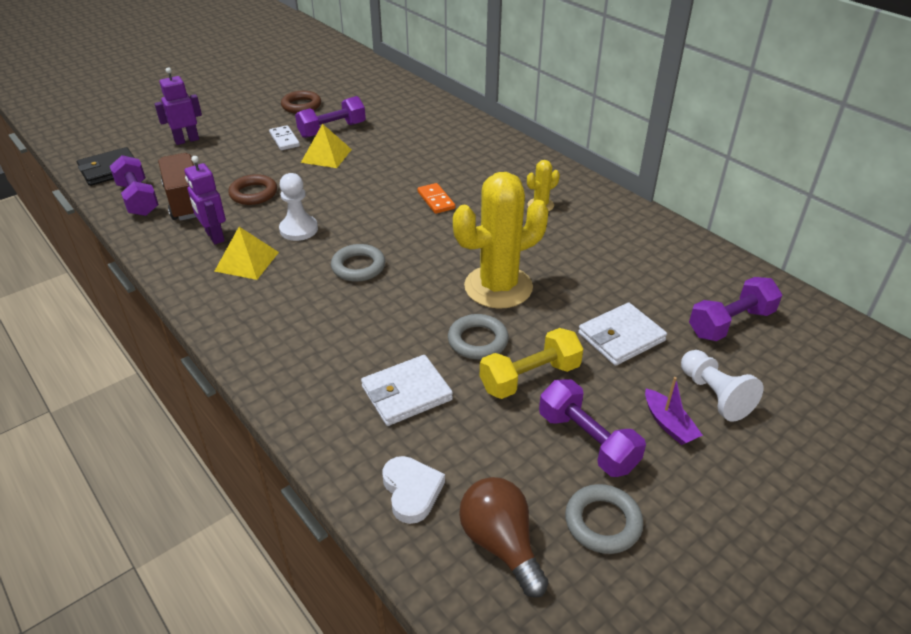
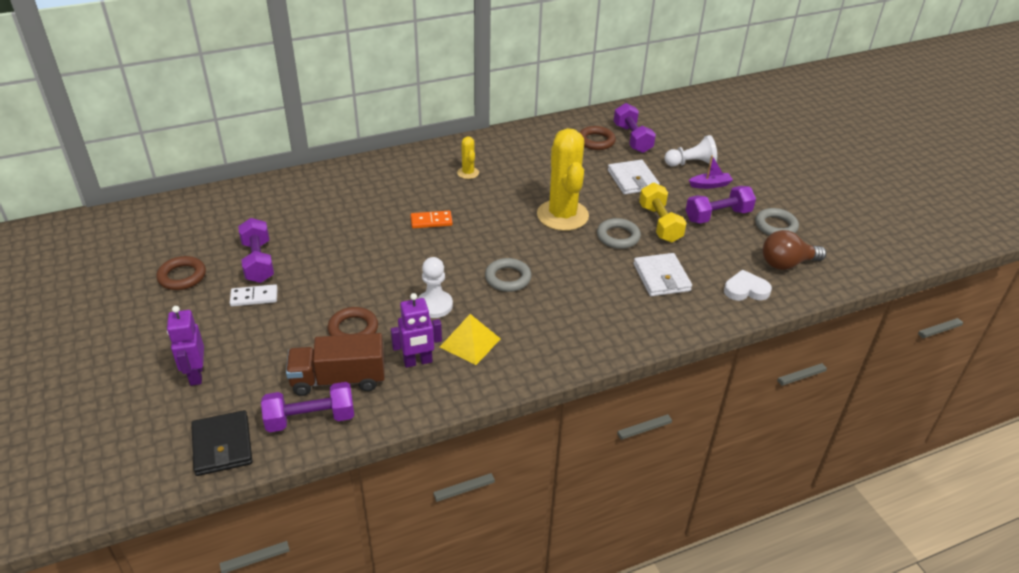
camera: 75 degrees left, 0 degrees up
yellow pyramid [301,124,352,168] -> none
none -> brown ring [579,126,616,150]

